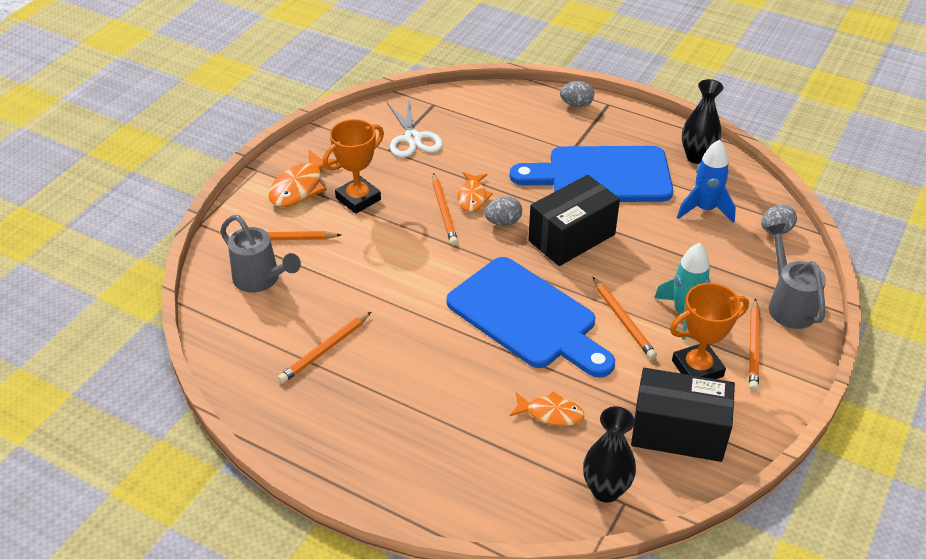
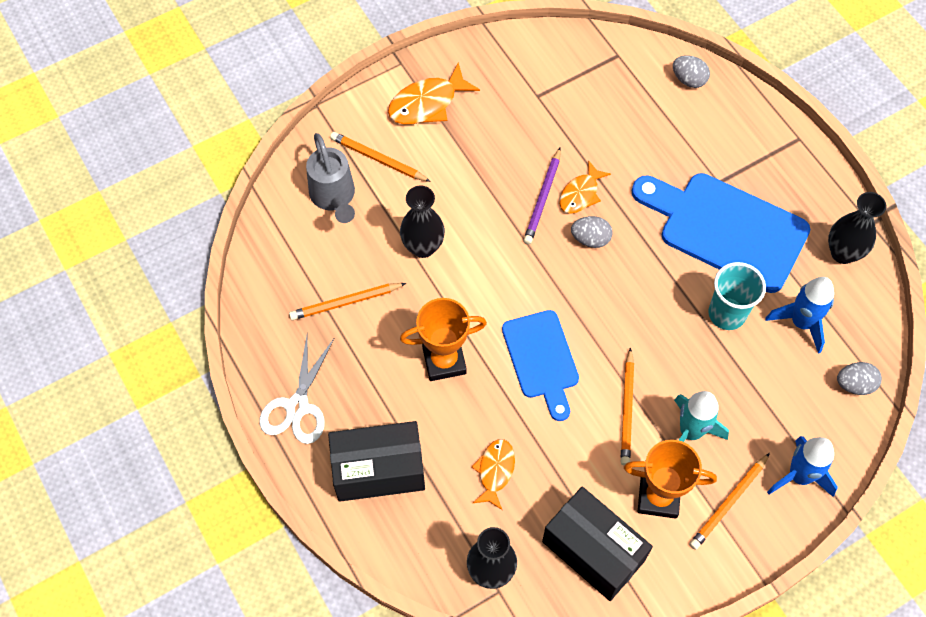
camera: 30 degrees right, 20 degrees up
orange trophy [323,119,384,214] -> orange trophy moved to [400,298,487,381]
white scissors [387,100,443,158] -> white scissors moved to [259,336,334,444]
orange pencil [432,173,458,246] -> purple pencil [523,148,561,244]
blue cutting board [446,257,615,378] -> blue cutting board [502,310,579,421], size x0.62
orange fish [510,391,584,426] -> orange fish turned 120 degrees counterclockwise [472,439,515,510]
black box [528,175,620,266] -> black box moved to [328,421,425,502]
grey egg [560,81,594,107] -> grey egg moved to [673,55,710,88]
grey watering can [766,223,826,329] -> blue rocket [767,436,838,497]
none -> black vase [400,186,445,258]
none -> turquoise cup [708,262,766,330]

